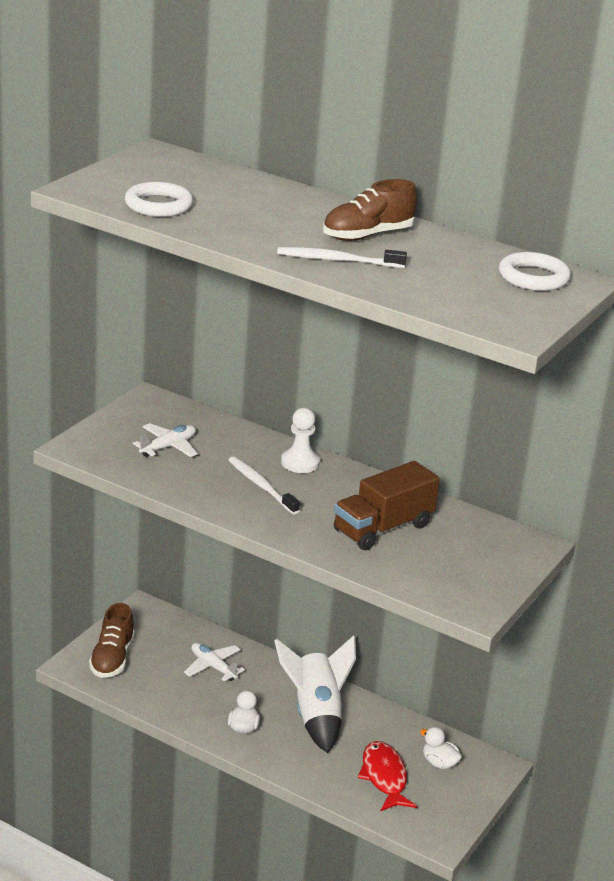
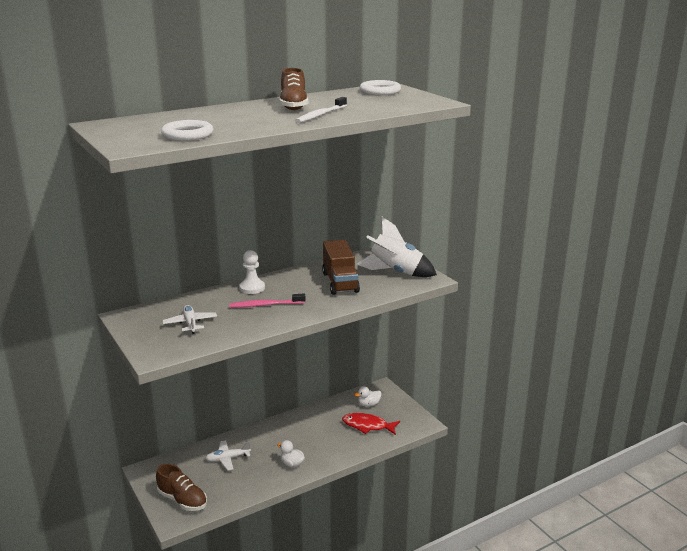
camera: 60 degrees left, 5 degrees down
white toothbrush [229,456,300,515] -> pink toothbrush [229,293,306,308]
white rocket [274,636,356,753] -> white rocket moved to [357,217,437,277]

